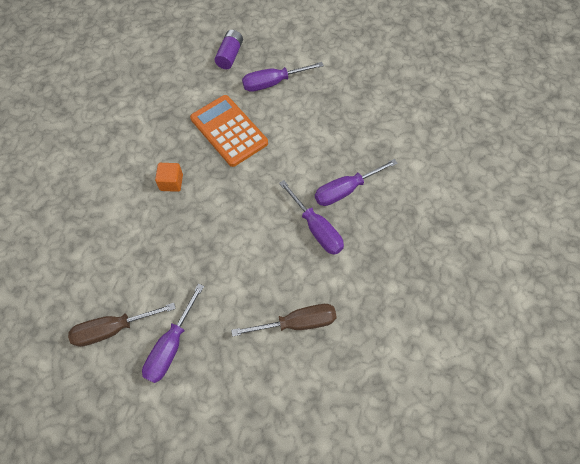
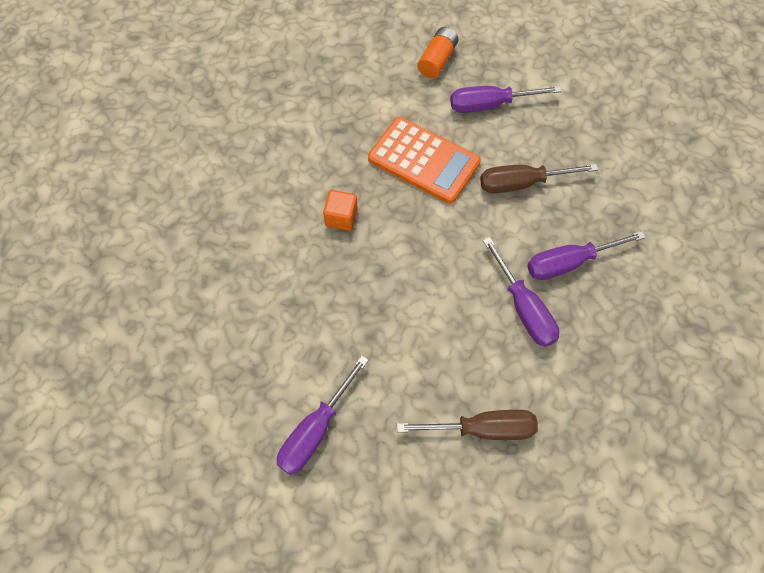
camera: 10 degrees right, 0 degrees up
brown screwdriver [68,303,176,347] -> brown screwdriver moved to [480,164,598,193]
orange calculator [190,95,268,167] -> orange calculator turned 150 degrees clockwise [368,117,481,204]
purple battery [214,30,243,69] -> orange battery [417,27,458,78]

